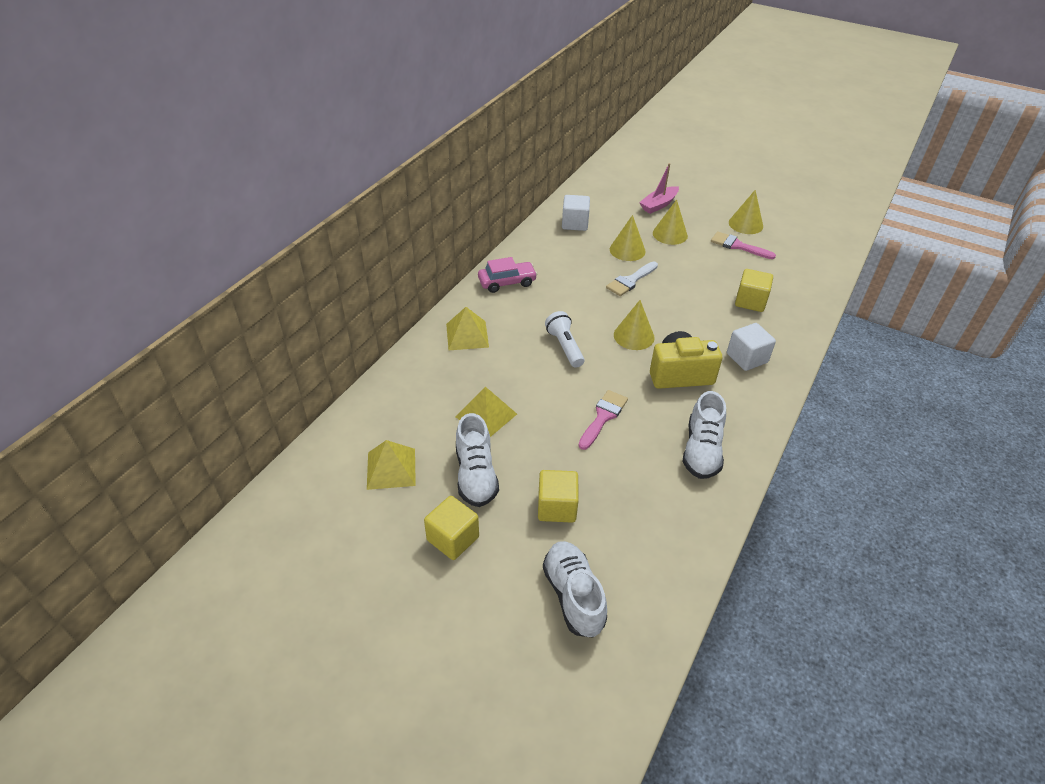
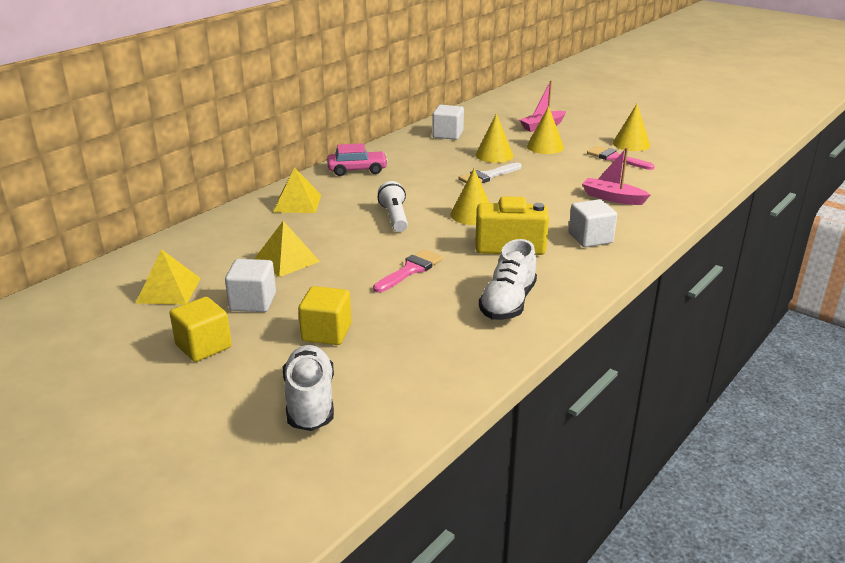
camera: 10 degrees right, 15 degrees down
white shoe [456,413,499,507] -> white cube [225,259,276,312]
yellow cube [735,269,773,312] -> pink boat [582,147,650,205]

